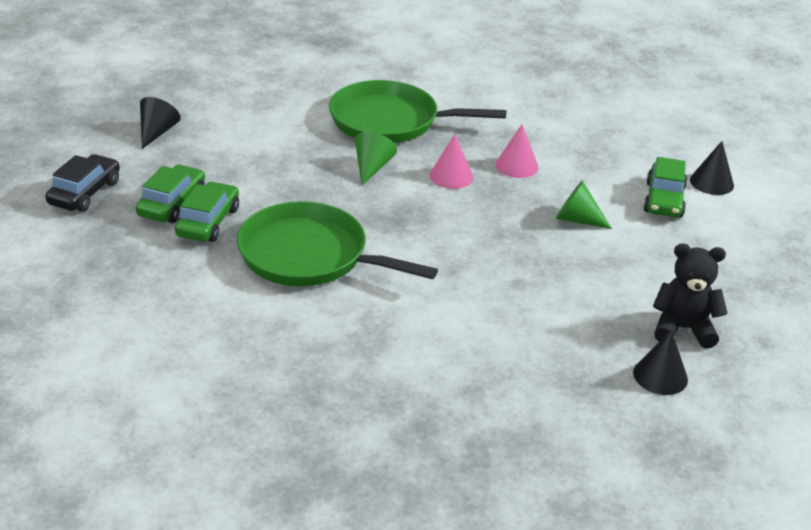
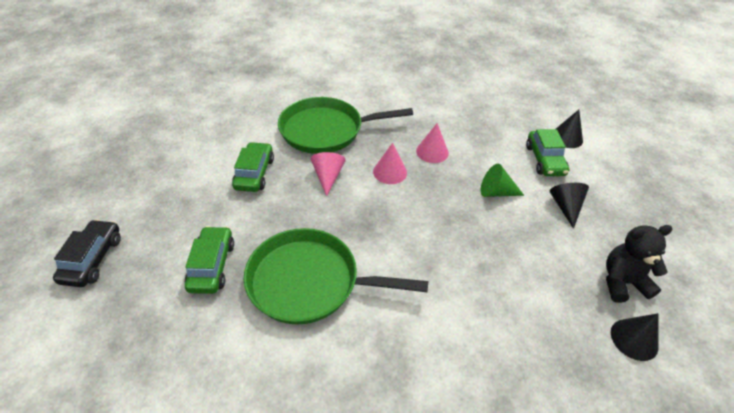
camera: 15 degrees left, 10 degrees up
green car [136,164,205,223] -> green car moved to [232,142,274,192]
black cone [140,97,181,149] -> black cone moved to [550,183,589,229]
green cone [355,132,397,185] -> pink cone [311,152,346,196]

